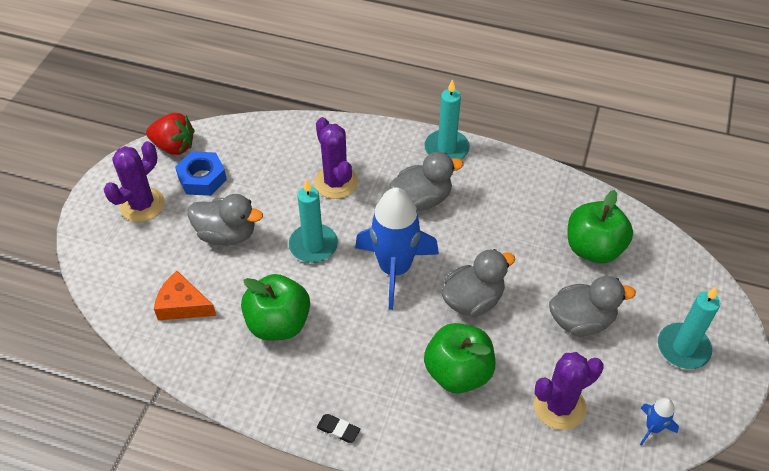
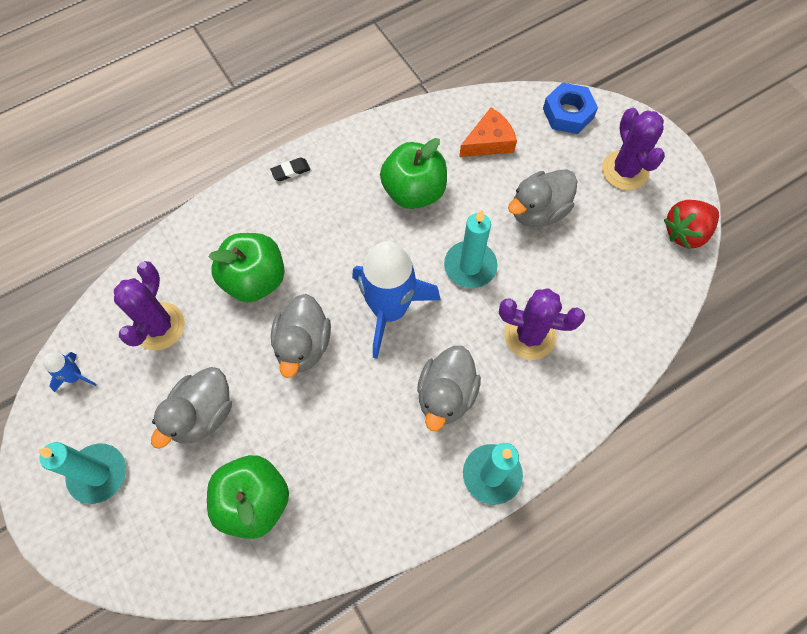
camera: 130 degrees right, 15 degrees up
blue nut [175,151,227,196] -> blue nut moved to [543,82,598,134]

